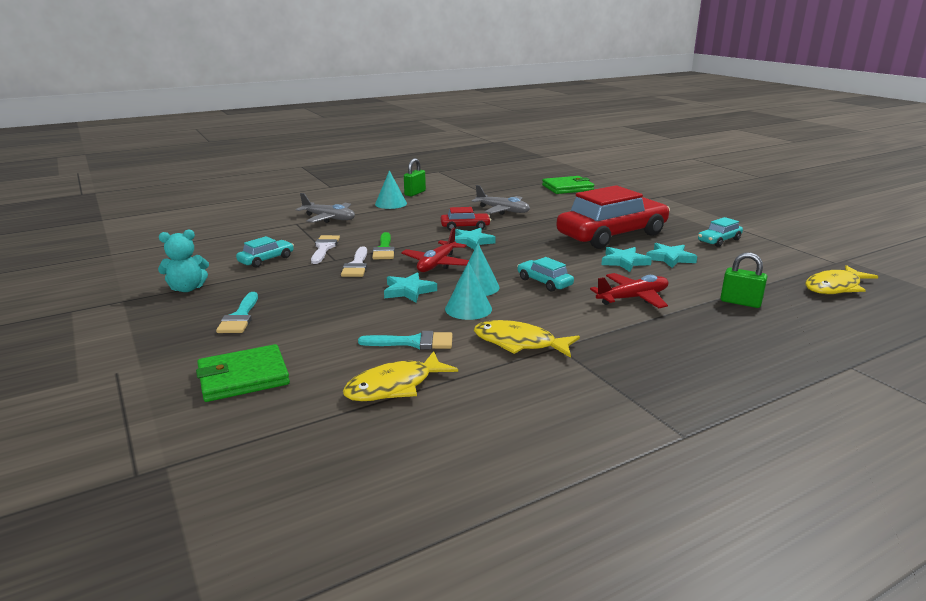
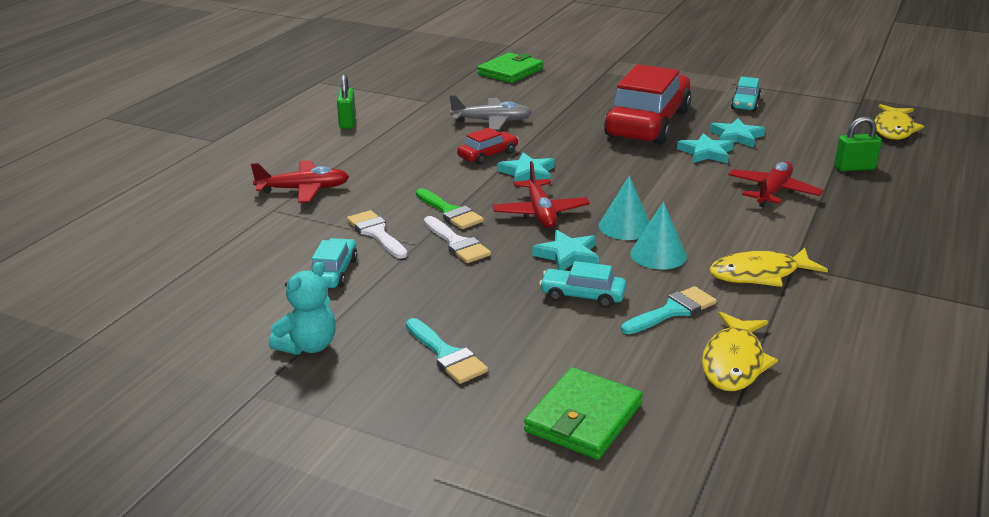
camera: 35 degrees left, 5 degrees up
grey plane [296,193,355,223] -> red plane [251,160,349,203]
turquoise cone [375,170,407,209] -> none
turquoise car [517,257,574,291] -> turquoise car moved to [539,261,626,308]

